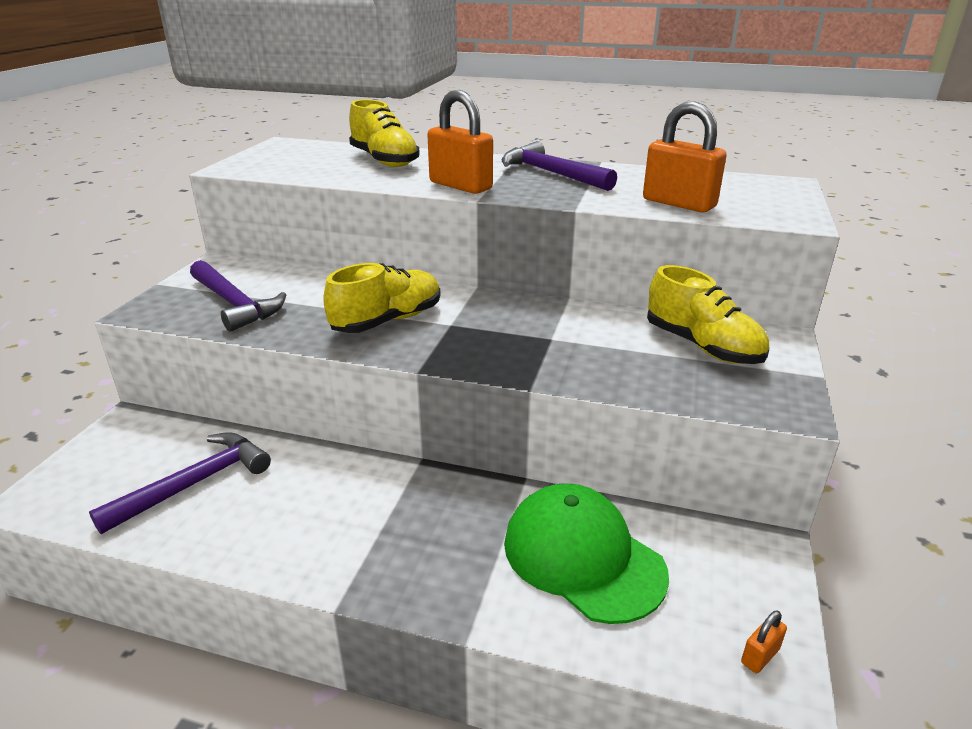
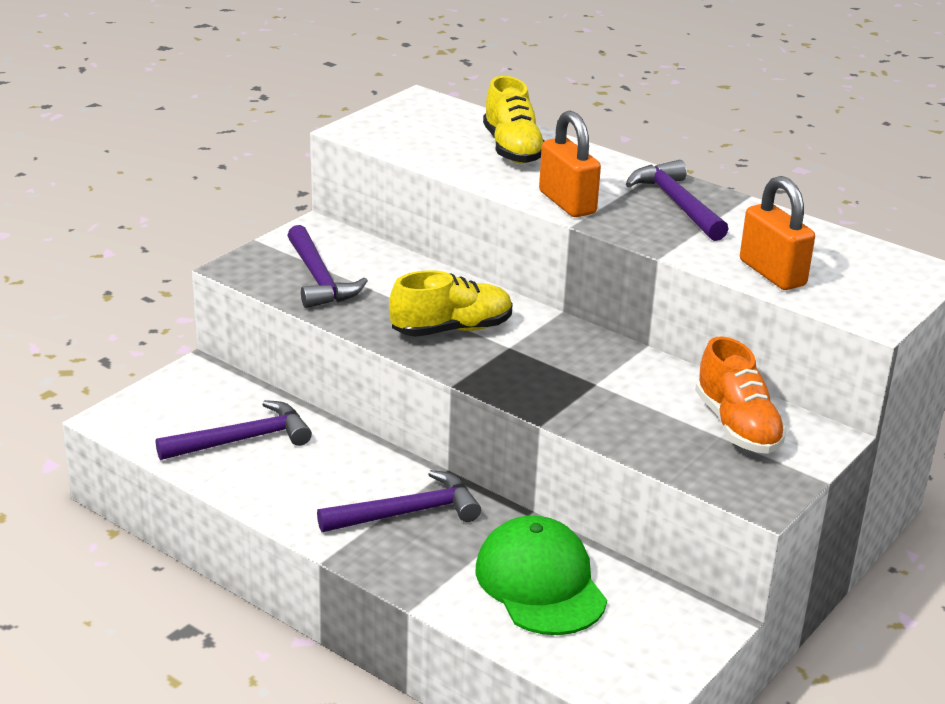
camera: 20 degrees right, 0 degrees up
yellow shoe [647,265,769,364] -> orange shoe [695,337,787,454]
orange padlock [741,611,787,673] -> none
none -> purple hammer [317,470,481,532]

